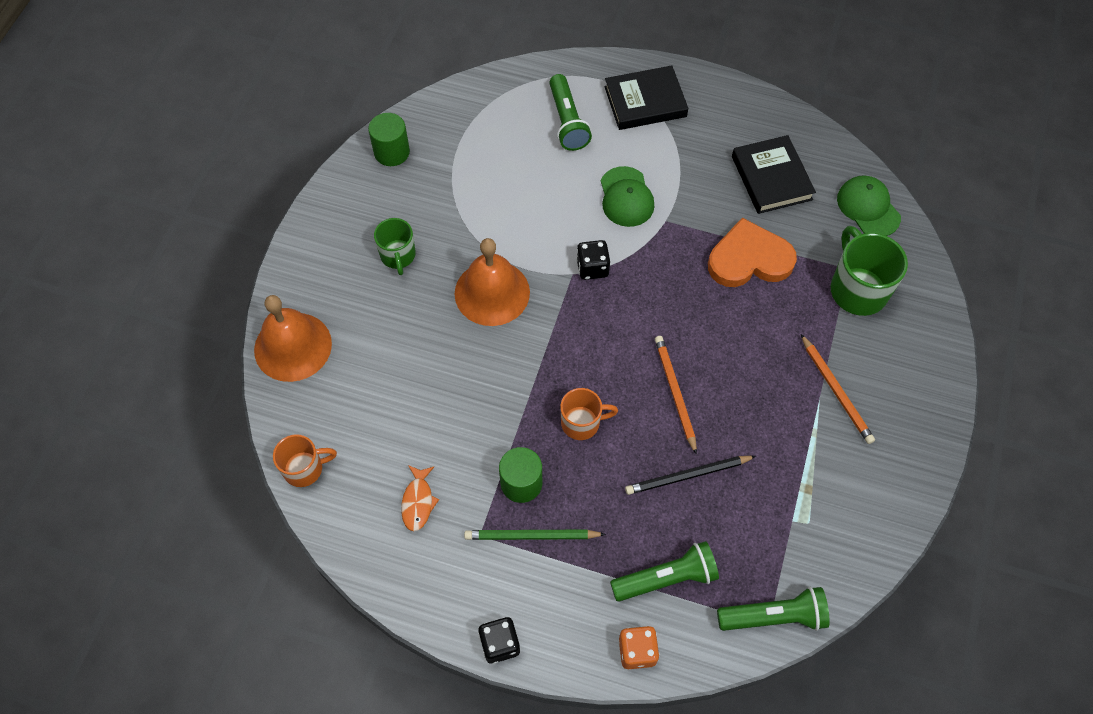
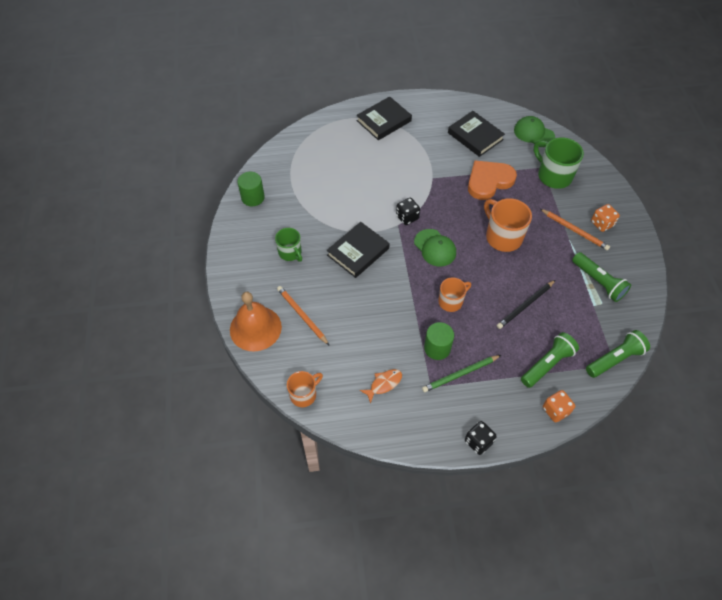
camera: 25 degrees left, 5 degrees down
orange fish [401,465,439,531] -> orange fish turned 105 degrees counterclockwise [360,369,402,404]
orange bell [455,238,530,326] -> black book [327,222,390,278]
green flashlight [549,74,592,151] -> green flashlight moved to [572,252,631,302]
green cap [601,166,654,227] -> green cap moved to [414,229,456,267]
orange pencil [655,336,697,455] -> orange pencil moved to [277,286,330,346]
none -> orange mug [484,198,532,252]
none -> orange dice [591,204,620,232]

